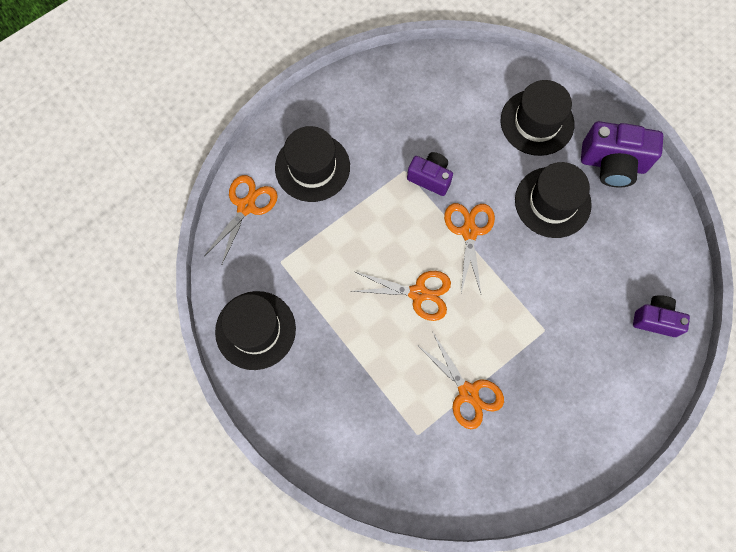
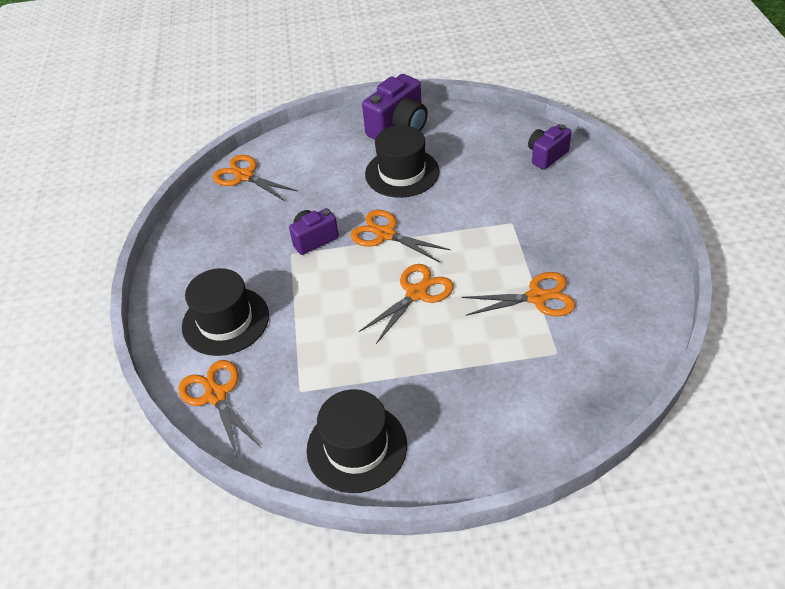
camera: 55 degrees left, 25 degrees down
black hat [501,80,574,156] -> none
none -> orange scissors [213,155,298,202]

